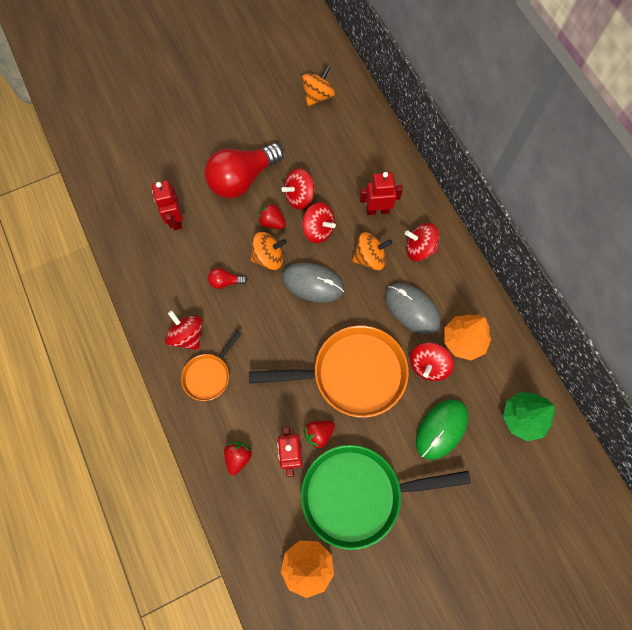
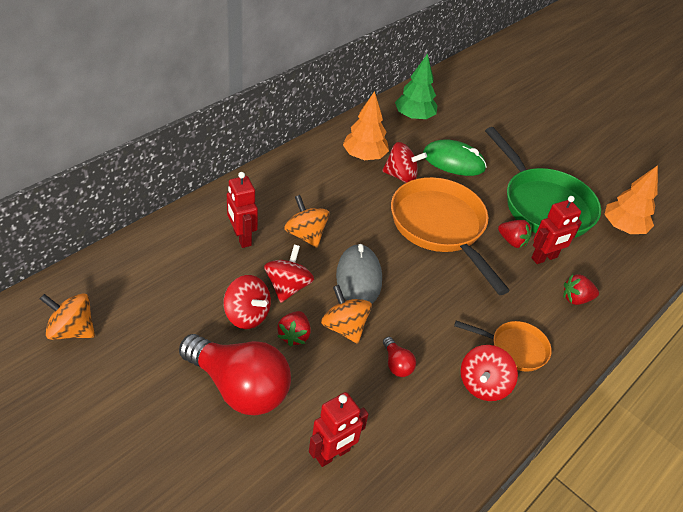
camera: 115 degrees left, 25 degrees down
grey mouse [385,283,441,334] -> none
red spinning top [405,223,439,261] -> none

